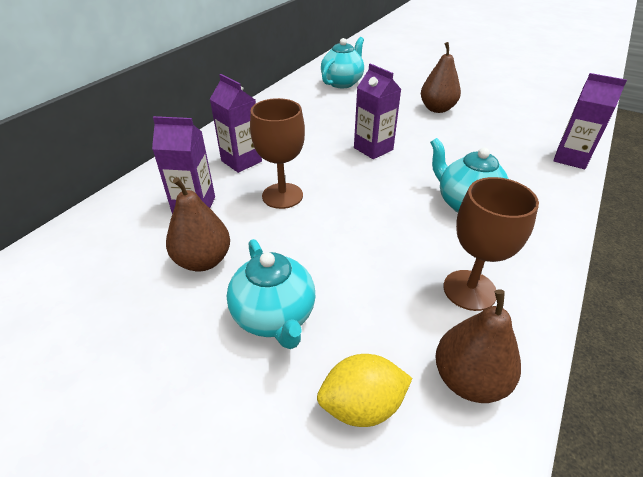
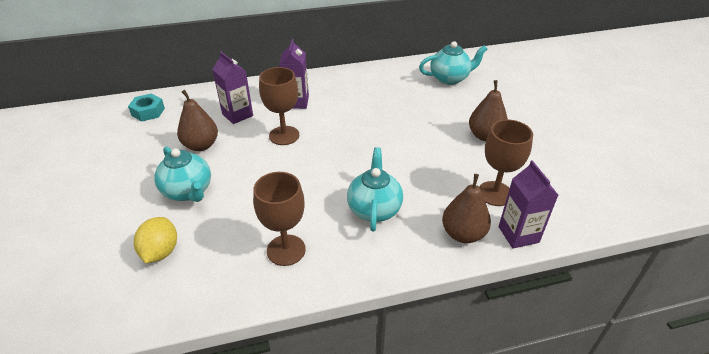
camera: 45 degrees right, 0 degrees up
turquoise teapot [227,239,315,349] -> turquoise teapot turned 60 degrees counterclockwise [154,146,211,202]
yellow lemon [317,354,412,427] -> yellow lemon turned 60 degrees clockwise [134,217,177,263]
purple carton [354,63,402,159] -> none
brown pear [435,289,521,403] -> brown pear moved to [442,174,491,243]
none -> turquoise nut [128,93,165,121]
none -> brown goblet [479,119,533,206]

